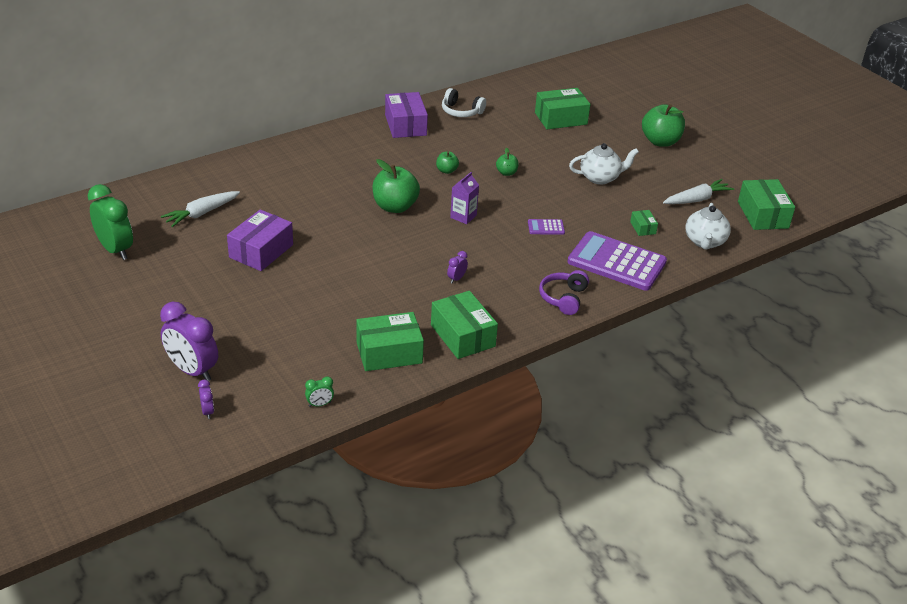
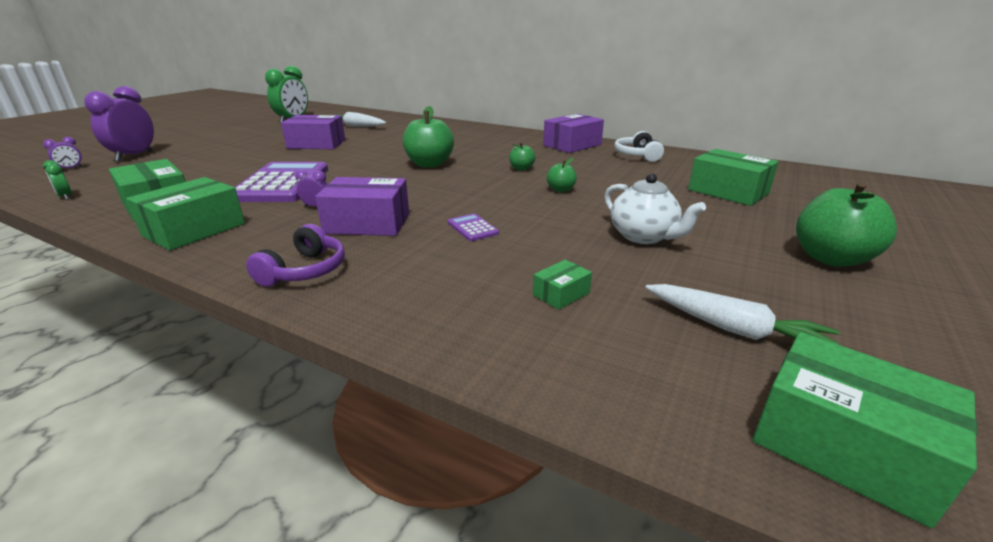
camera: 65 degrees right, 10 degrees down
purple carton [450,172,479,224] -> none
purple headphones [539,270,589,315] -> purple headphones turned 120 degrees clockwise [246,224,345,287]
purple calculator [567,231,667,291] -> purple calculator moved to [235,162,328,202]
white teapot [685,203,731,250] -> none
green box [738,179,795,230] -> green box turned 75 degrees clockwise [752,332,977,528]
none -> purple box [315,177,409,236]

